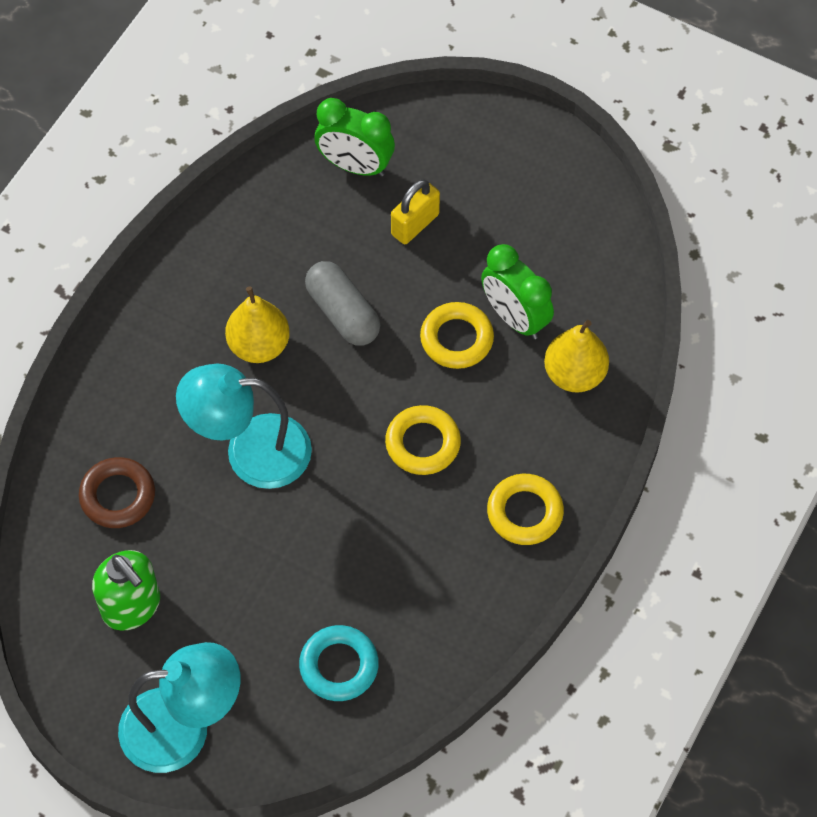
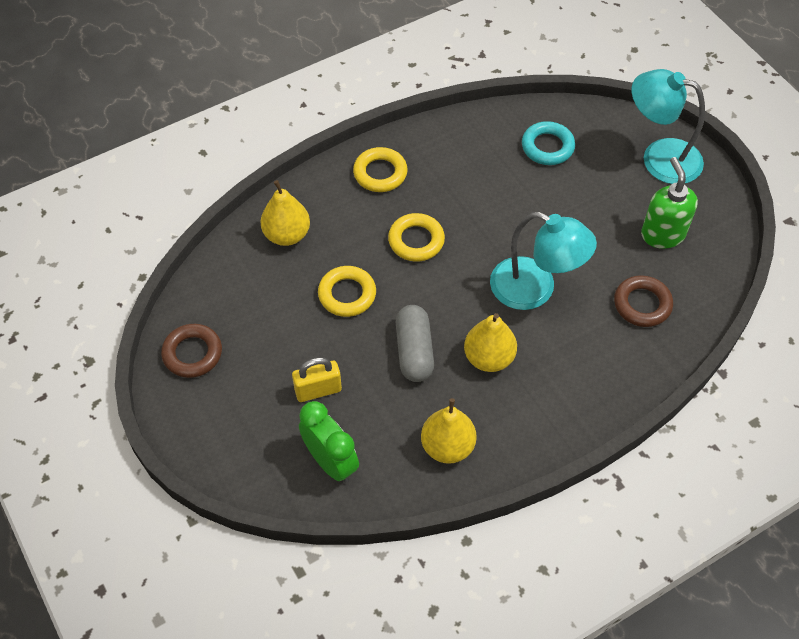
camera: 150 degrees left, 5 degrees down
green clock [481,244,554,339] -> none
none -> brown ring [161,324,222,378]
none -> yellow pear [421,398,477,464]

